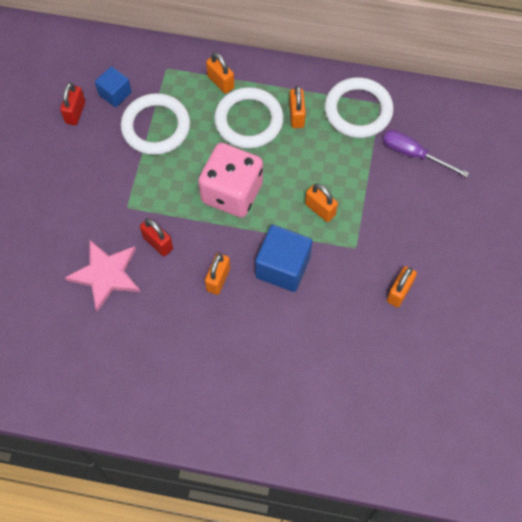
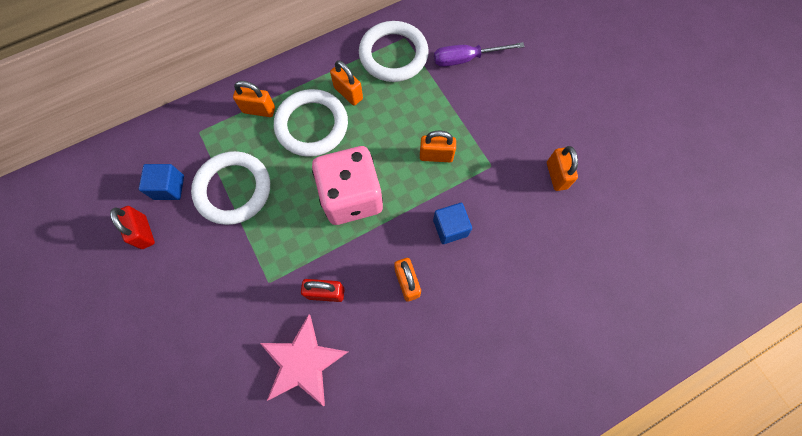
camera: 40 degrees left, 5 degrees up
blue cube [255,225,312,292] -> blue cube [433,203,472,244], size x0.61

